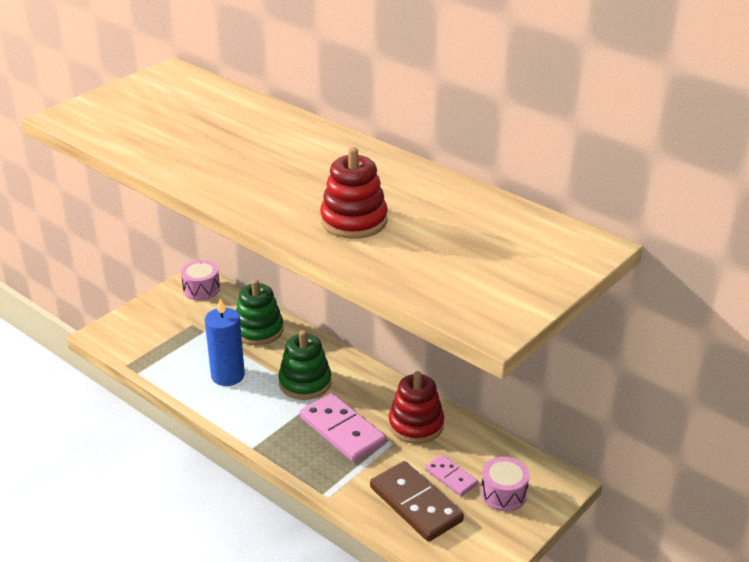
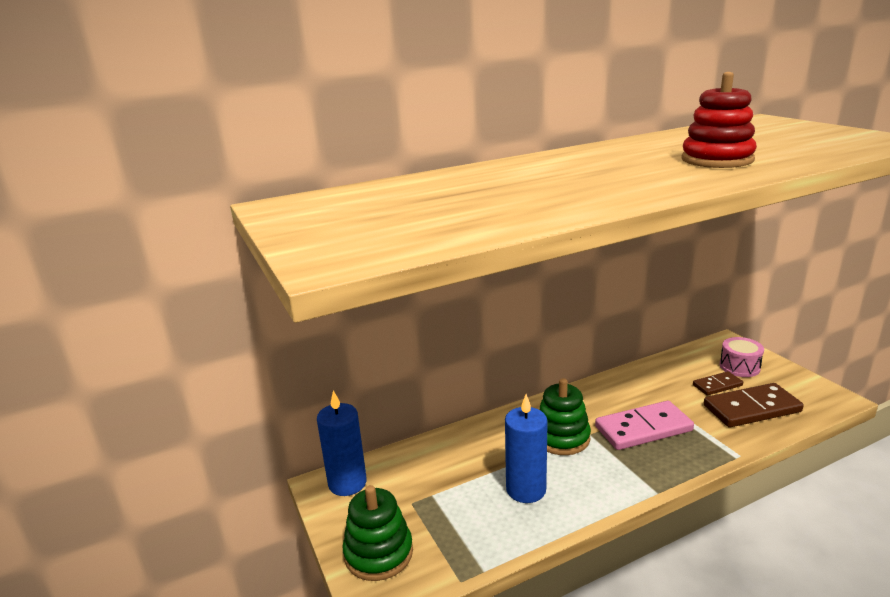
camera: 65 degrees left, 10 degrees down
pink drum [181,260,220,300] -> blue candle [317,391,367,496]
green stacking toy [236,279,284,345] -> green stacking toy moved to [343,485,413,581]
red stacking toy [389,371,444,444] -> none
pink domino [425,455,478,496] -> brown domino [693,371,743,395]

